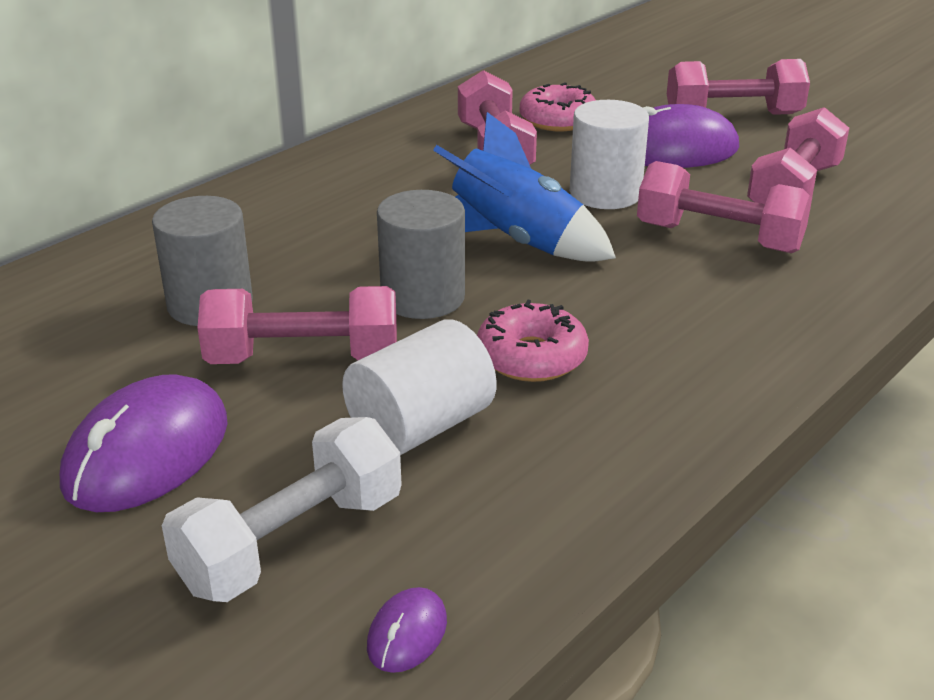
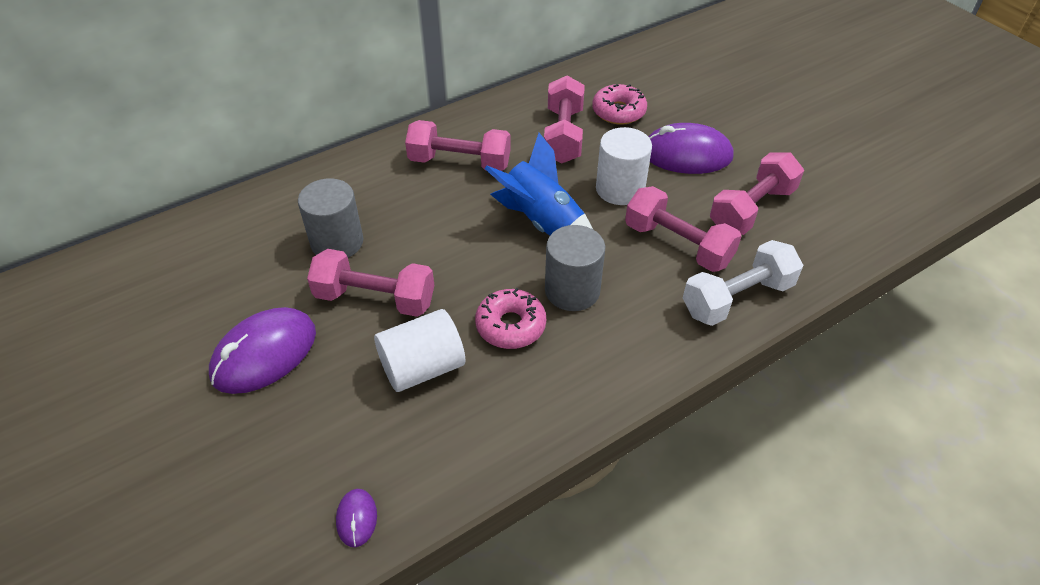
camera: 15 degrees right, 15 degrees up
white dumbbell [162,417,402,602] -> white dumbbell moved to [683,240,803,326]
purple mouse [367,587,447,673] -> purple mouse turned 45 degrees counterclockwise [336,489,377,547]
grey cylinder [377,190,465,319] -> grey cylinder moved to [545,225,605,311]
pink dumbbell [667,59,810,115] -> pink dumbbell moved to [405,120,511,171]

